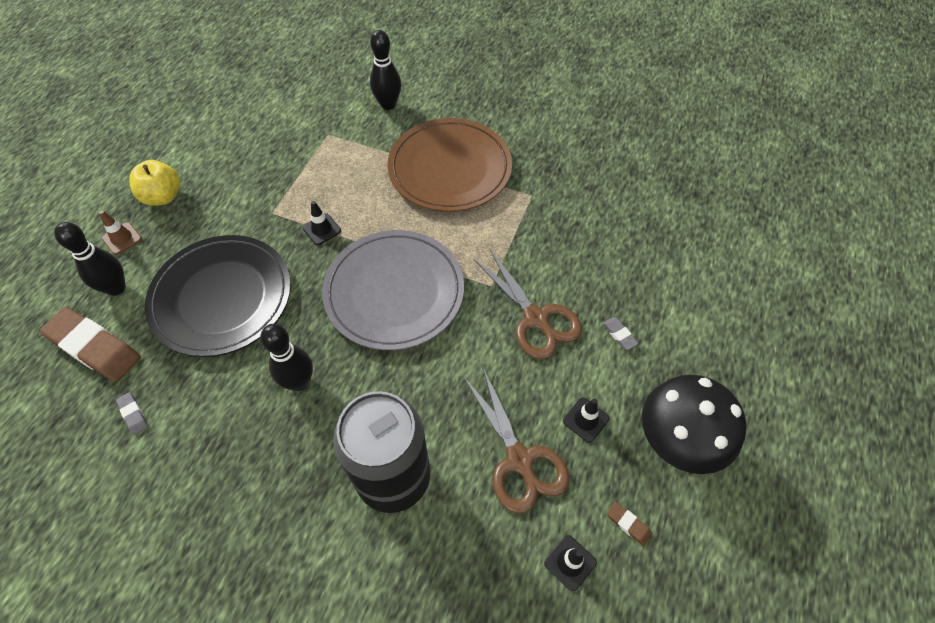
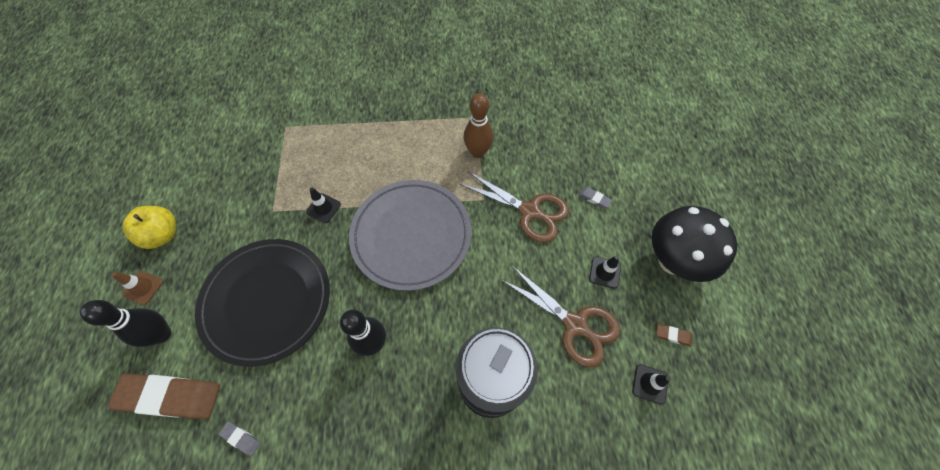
camera: 25 degrees left, 5 degrees up
black bowling pin [370,30,401,110] -> none
brown plate [387,118,512,212] -> none
none -> brown bowling pin [463,93,494,158]

